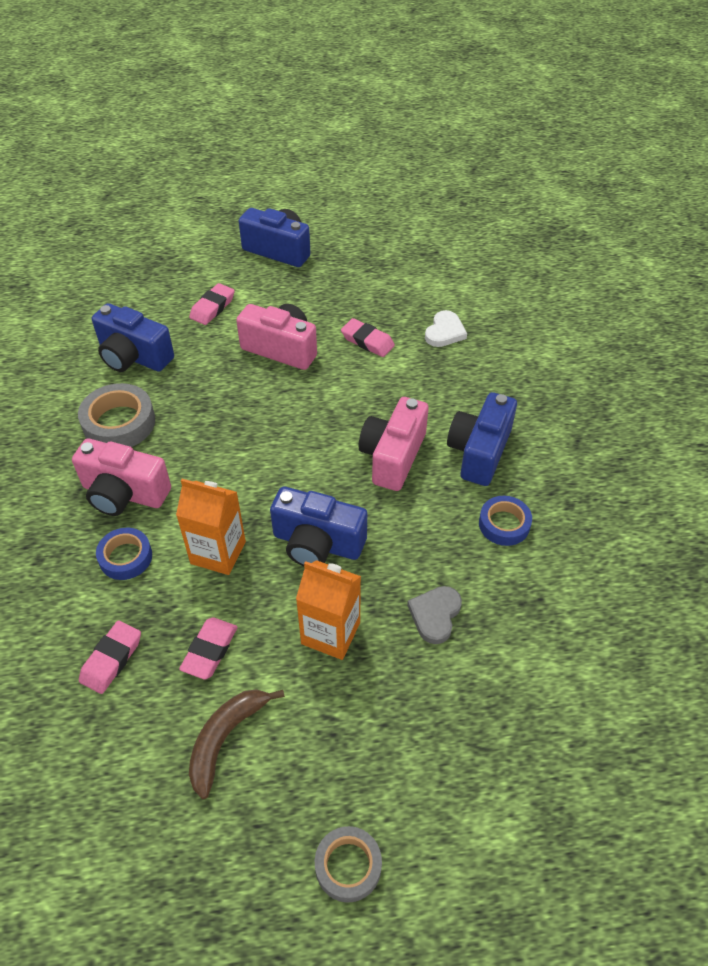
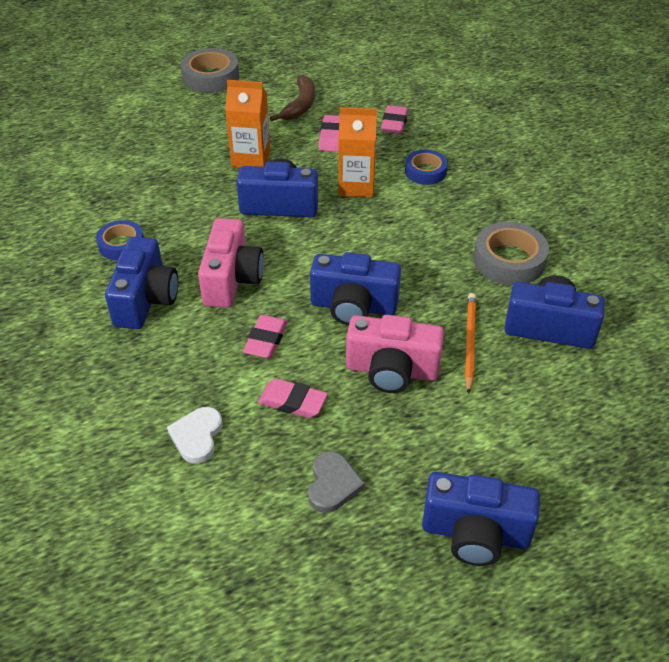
camera: 165 degrees right, 5 degrees down
pink camera [72,438,171,516] -> none
pink eraser [189,283,235,325] -> pink eraser moved to [243,315,288,359]
grey tape [315,826,382,903] -> grey tape [181,48,239,93], size x1.54
grey heart [407,586,462,644] -> grey heart moved to [308,451,365,513]
none -> blue camera [310,252,401,325]
none -> orange pencil [465,293,476,394]

